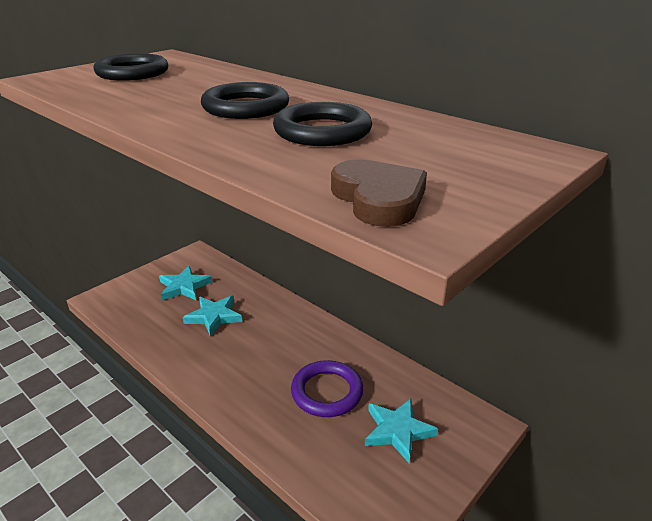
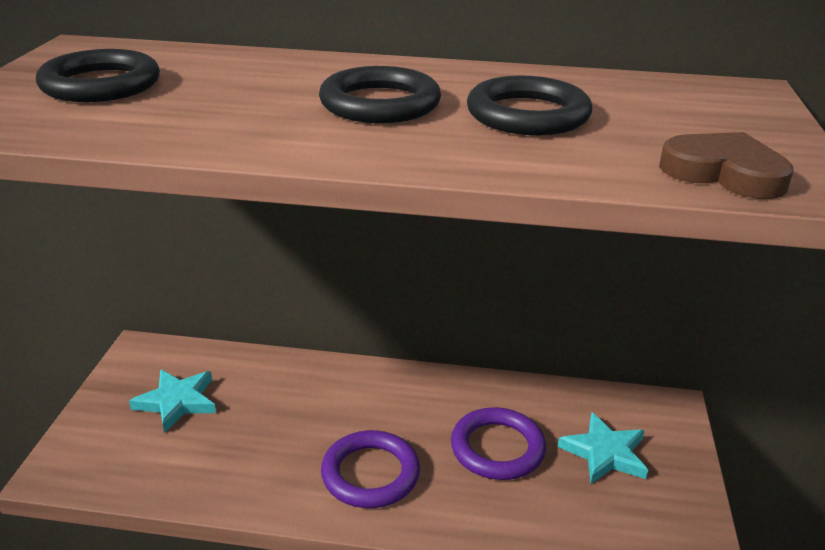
camera: 35 degrees left, 0 degrees up
turquoise star [183,296,242,337] -> none
none -> purple ring [321,430,420,508]

